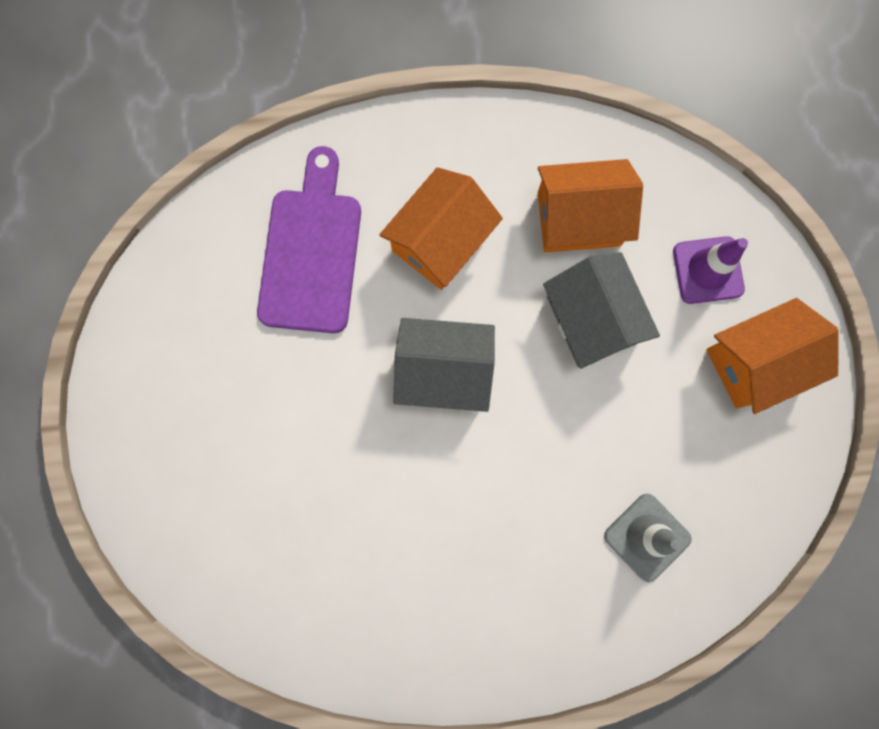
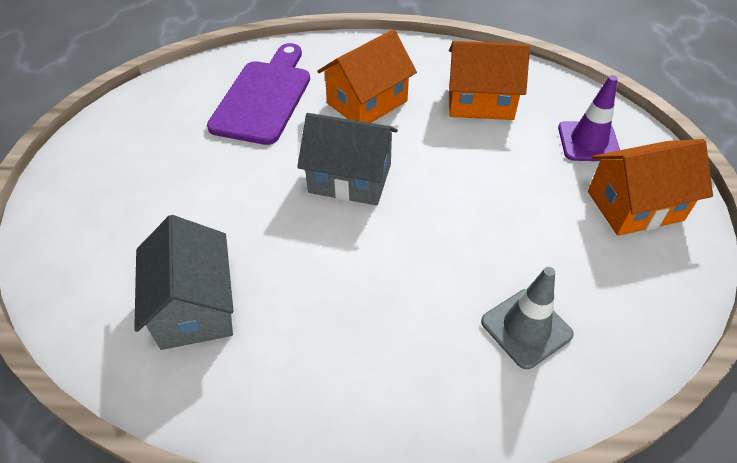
camera: 10 degrees right, 30 degrees down
grey house [543,252,660,369] -> grey house moved to [134,215,233,350]

